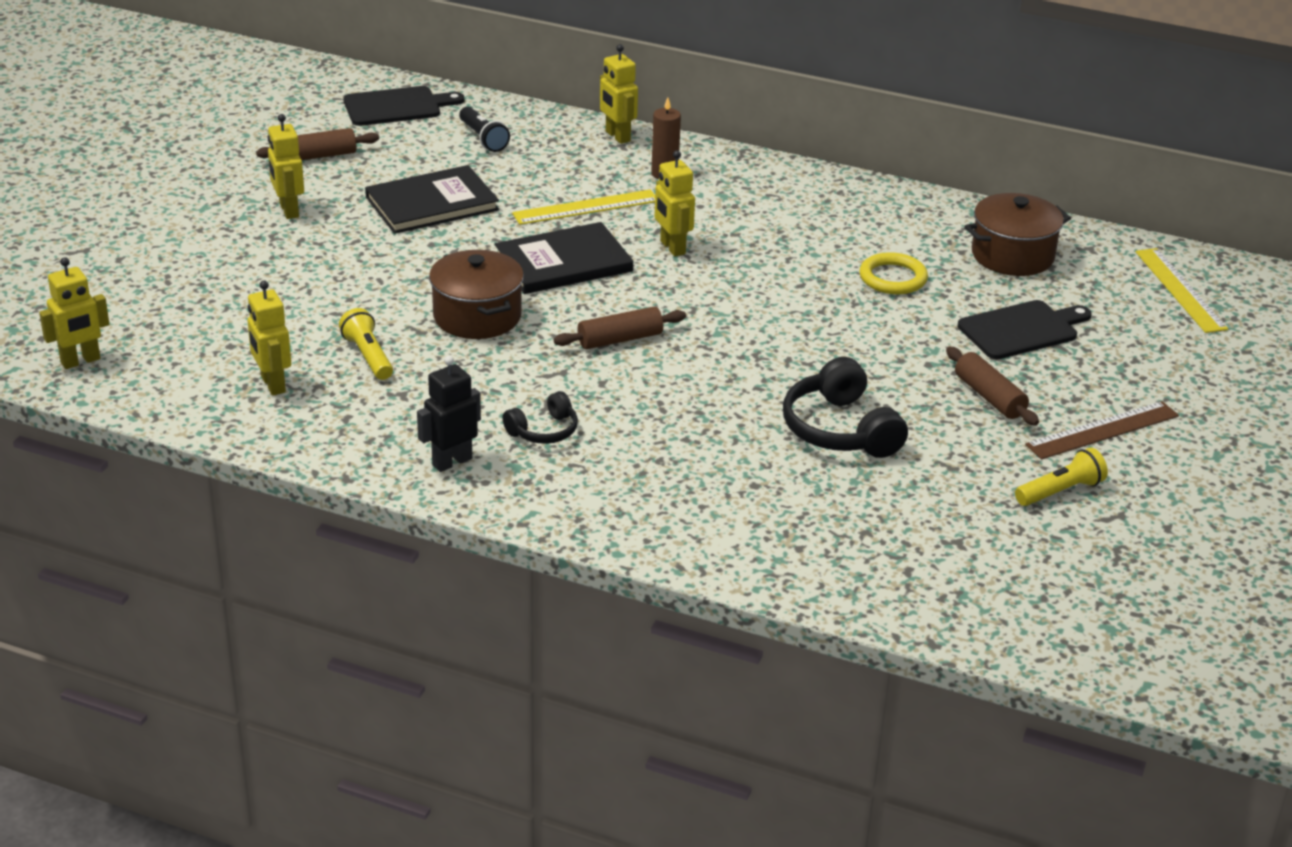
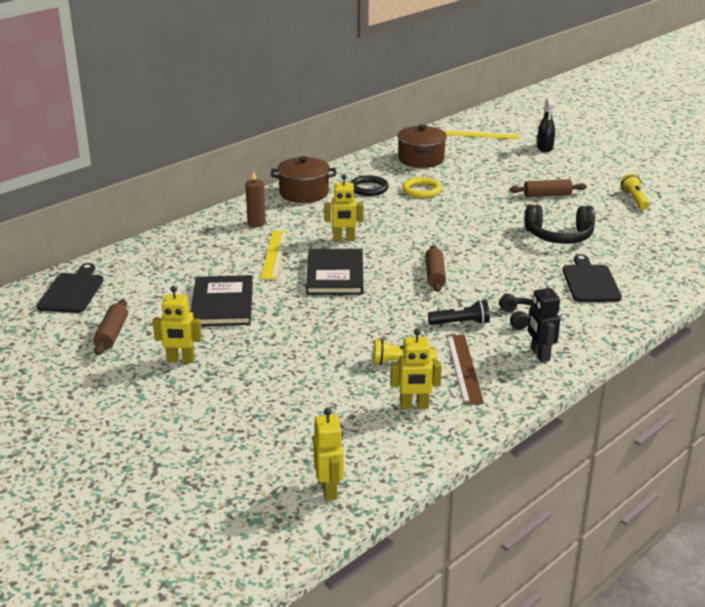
camera: 65 degrees left, 5 degrees down
brown pot [429,250,524,339] -> brown pot moved to [271,156,336,203]
black flashlight [459,106,510,152] -> black flashlight moved to [428,300,490,325]
yellow robot [600,44,638,144] -> none
black cutting board [958,300,1092,359] -> black cutting board moved to [562,254,622,302]
brown ruler [1025,401,1179,459] -> brown ruler moved to [447,335,484,405]
none -> black ring [350,175,389,196]
none -> black spray bottle [537,97,555,152]

